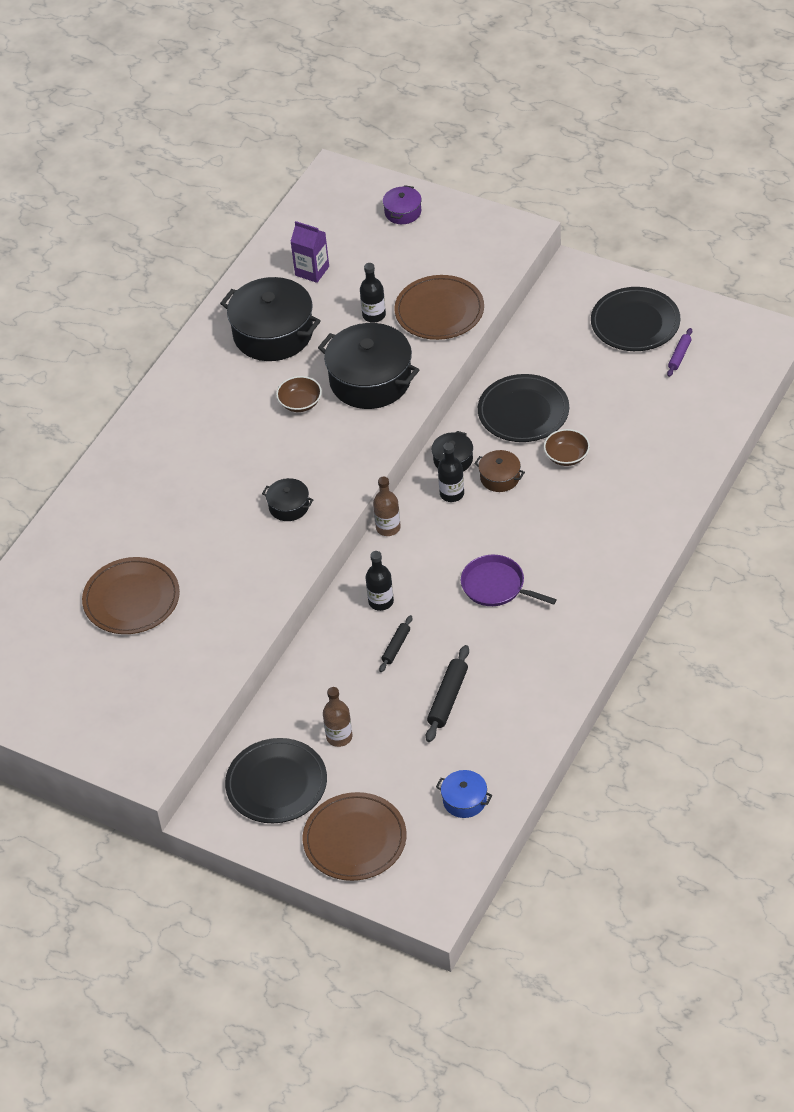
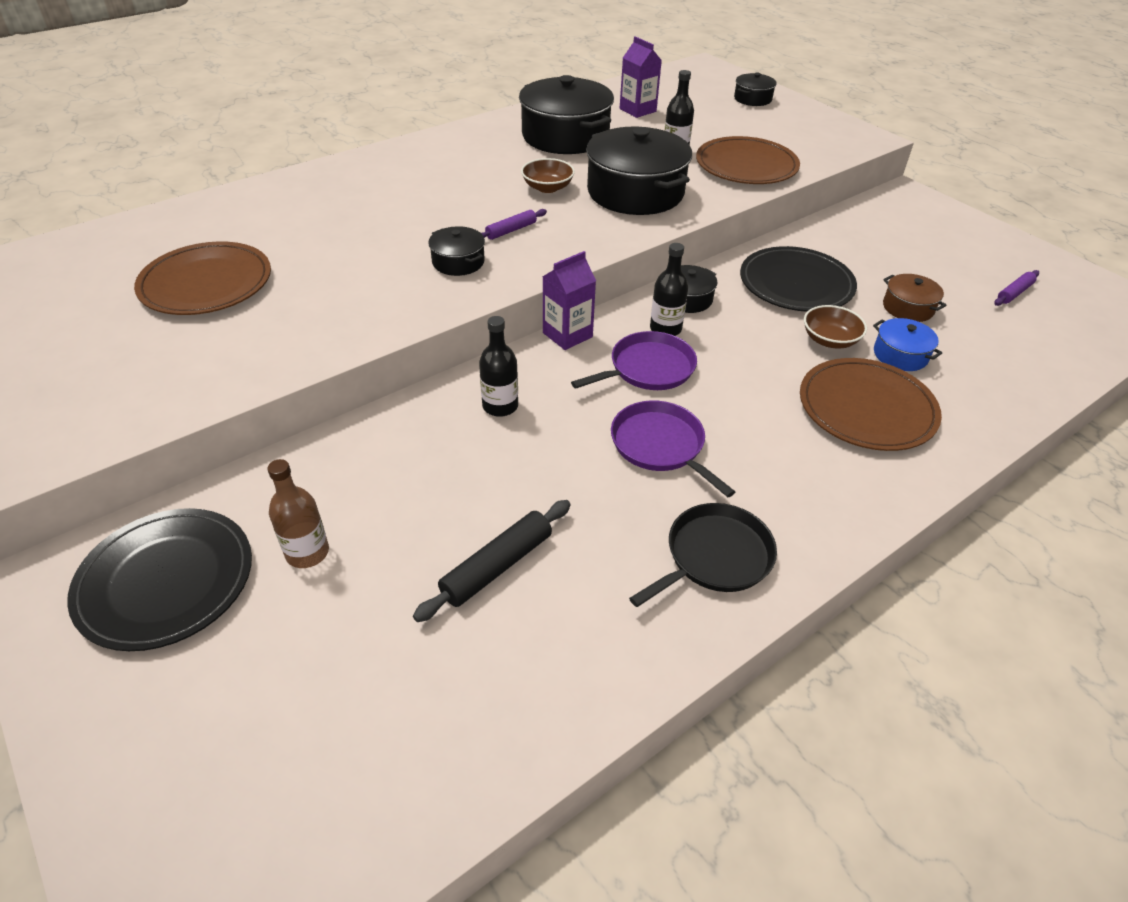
camera: 20 degrees right, 5 degrees down
brown plate [303,792,407,881] -> brown plate moved to [800,358,942,451]
brown bottle [373,477,401,536] -> purple carton [543,251,596,350]
black rolling pin [379,615,412,672] -> none
purple pot [383,185,422,224] -> black pot [734,73,777,106]
blue pot [436,770,492,818] -> blue pot moved to [873,318,942,371]
brown pot [474,450,525,492] -> brown pot moved to [883,274,947,322]
black plate [591,287,680,351] -> none
none -> purple rolling pin [481,209,547,240]
none -> purple pan [571,331,697,390]
none -> black pan [629,503,777,607]

